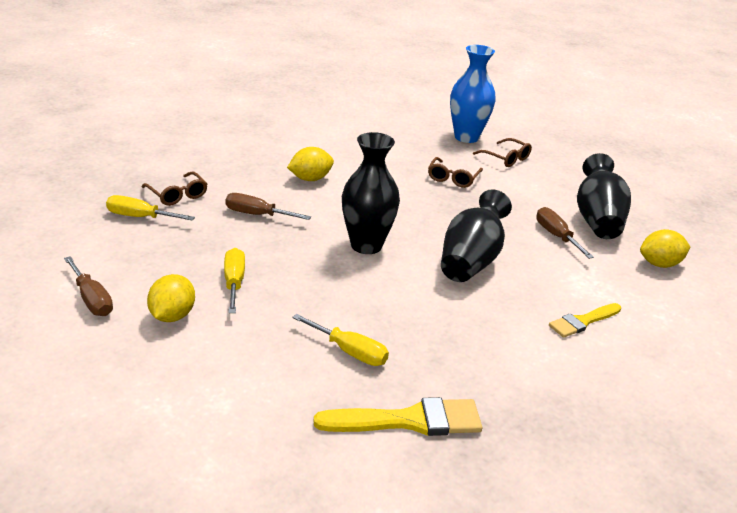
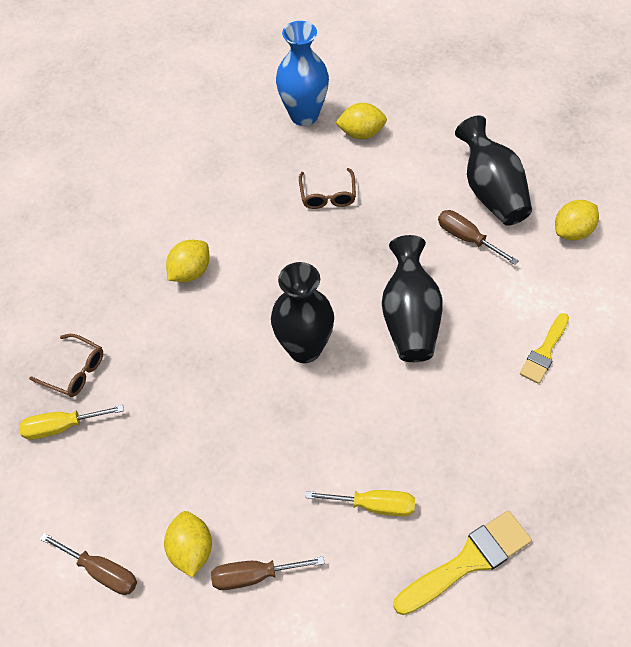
camera: 20 degrees left, 25 degrees up
yellow screwdriver [224,248,245,313] -> none
brown screwdriver [225,193,311,220] -> brown screwdriver moved to [211,557,325,590]
brown glasses [473,138,532,167] -> yellow lemon [335,103,387,139]

